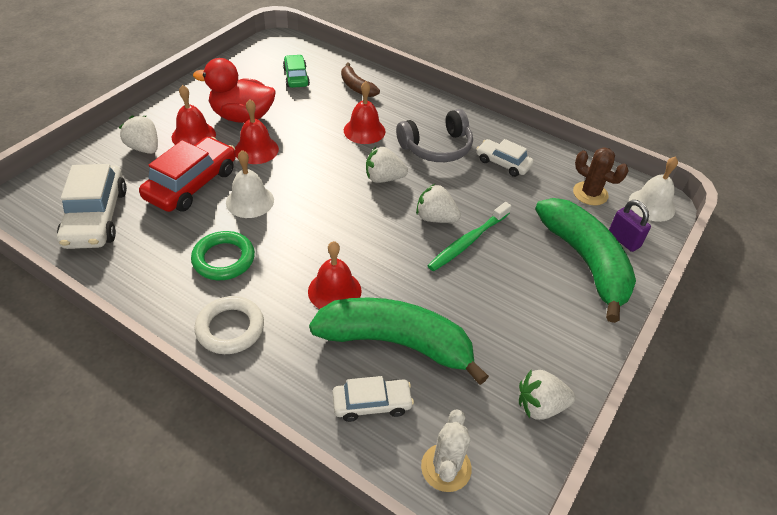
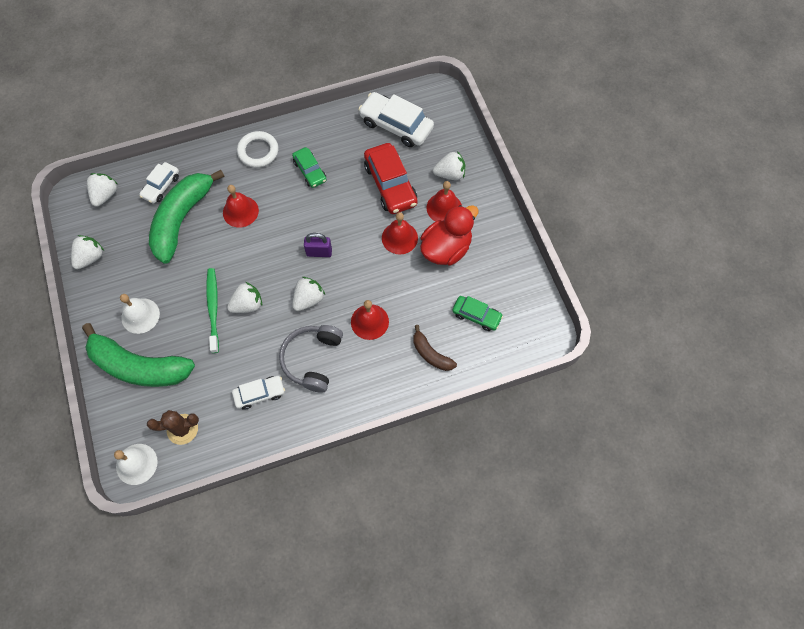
camera: 130 degrees right, 20 degrees up
green ring [191,231,255,280] -> green car [292,147,327,188]
white bell [226,150,274,218] -> white bell moved to [120,294,160,334]
green banana [309,298,489,385] -> green banana turned 150 degrees clockwise [149,170,224,264]
brown banana [341,63,380,97] -> brown banana turned 135 degrees counterclockwise [413,325,457,371]
white cactus [421,409,472,492] -> white strawberry [87,173,118,207]
purple padlock [609,200,651,252] -> purple padlock moved to [304,233,332,257]

